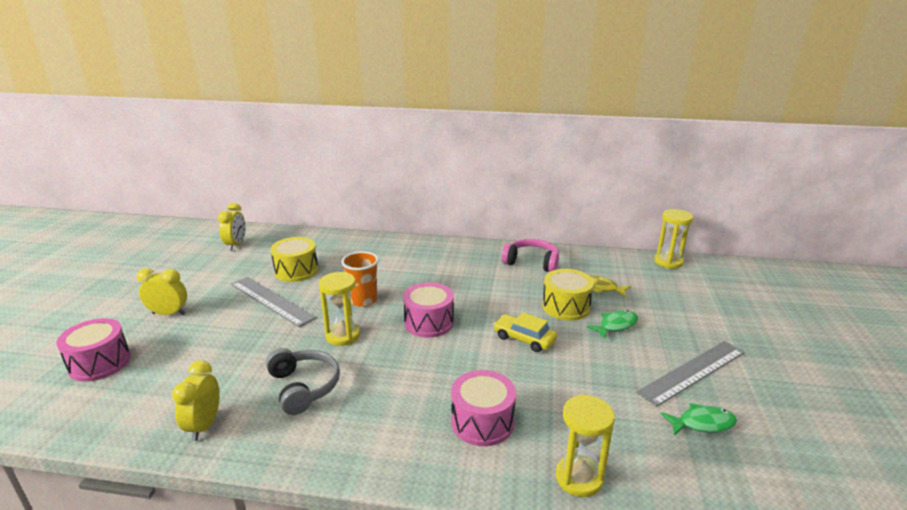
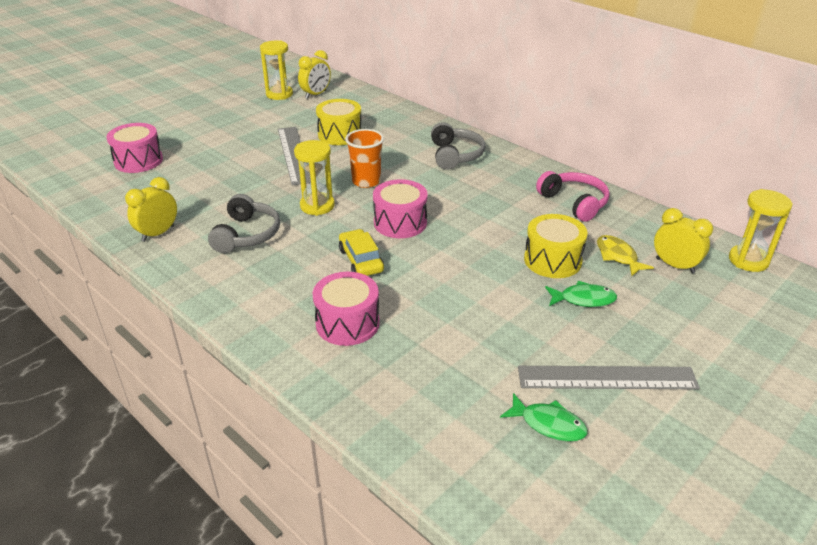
camera: 35 degrees right, 10 degrees up
yellow clock [137,268,187,315] -> yellow clock moved to [654,208,713,273]
yellow car [493,312,557,352] -> yellow car moved to [339,229,384,276]
yellow hourglass [556,395,615,497] -> yellow hourglass moved to [260,41,293,100]
none -> grey headphones [431,122,485,170]

